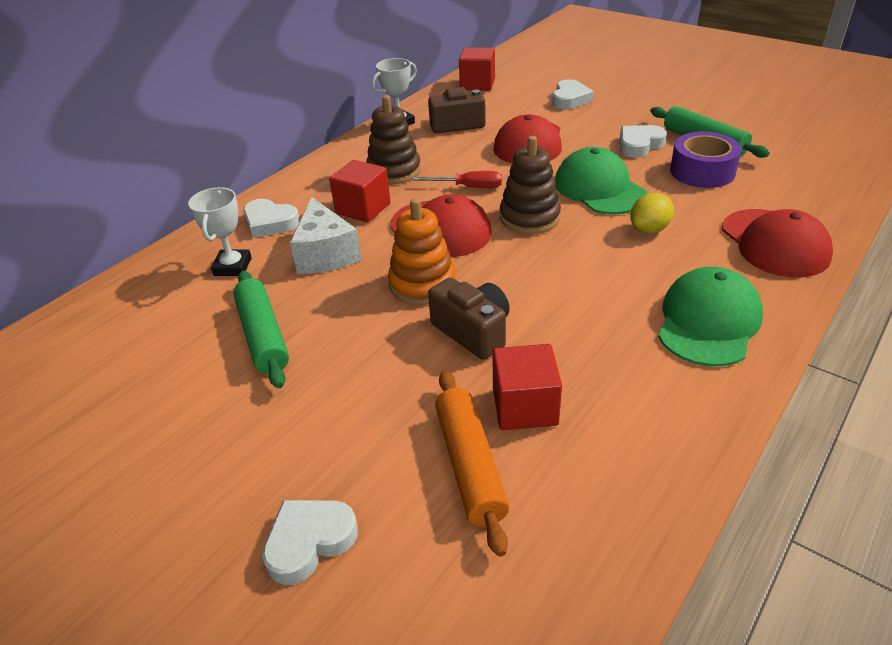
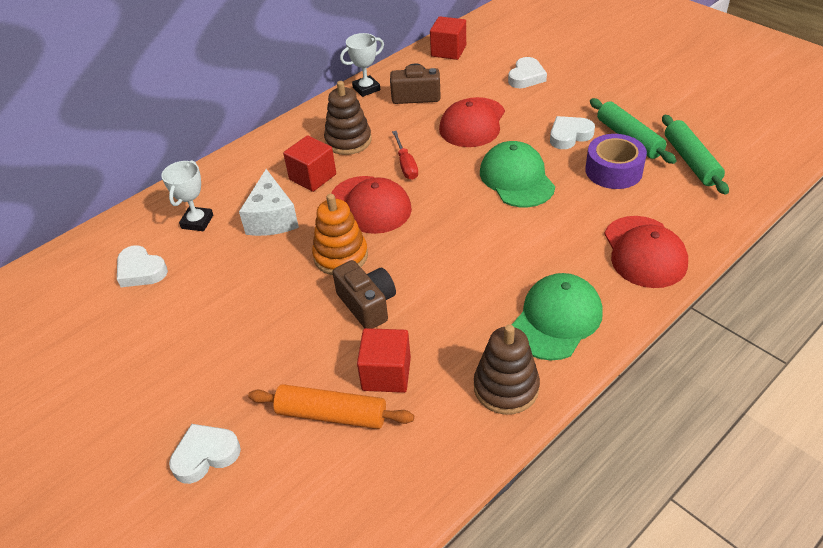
camera: 10 degrees right, 5 degrees up
green rolling pin [233,271,289,388] -> green rolling pin moved to [662,115,729,195]
white heart [243,199,300,238] -> white heart moved to [117,245,168,287]
red screwdriver [412,171,502,188] -> red screwdriver turned 60 degrees clockwise [392,131,418,180]
orange rolling pin [435,371,510,557] -> orange rolling pin turned 75 degrees counterclockwise [248,384,414,429]
brown stacking toy [500,136,561,234] -> brown stacking toy moved to [474,324,540,414]
yellow lemon [630,193,674,234] -> none

